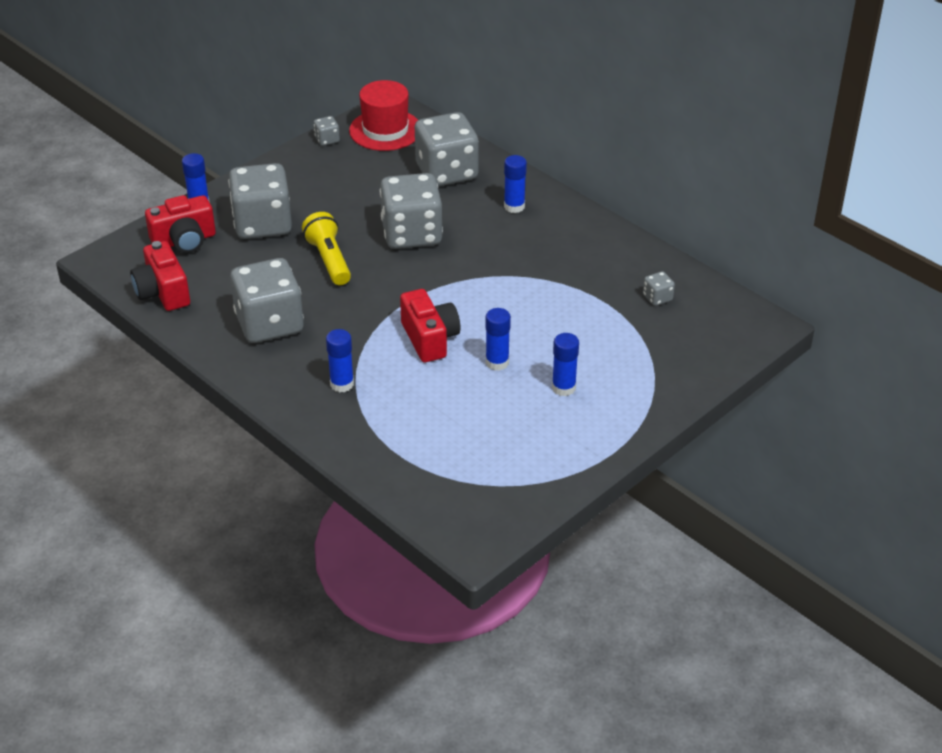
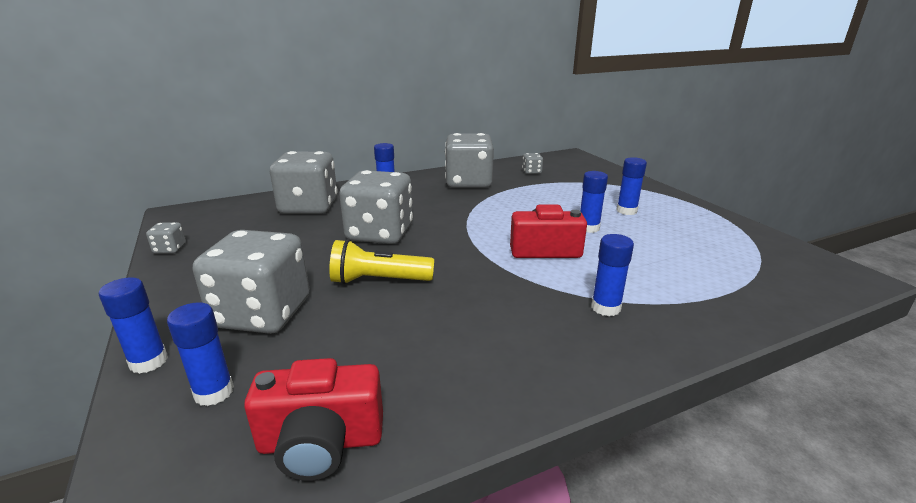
camera: 70 degrees left, 15 degrees down
red camera [145,195,216,253] -> blue glue stick [167,302,234,406]
grey dice [230,258,304,343] -> grey dice moved to [445,133,494,188]
red hat [349,80,418,151] -> none

